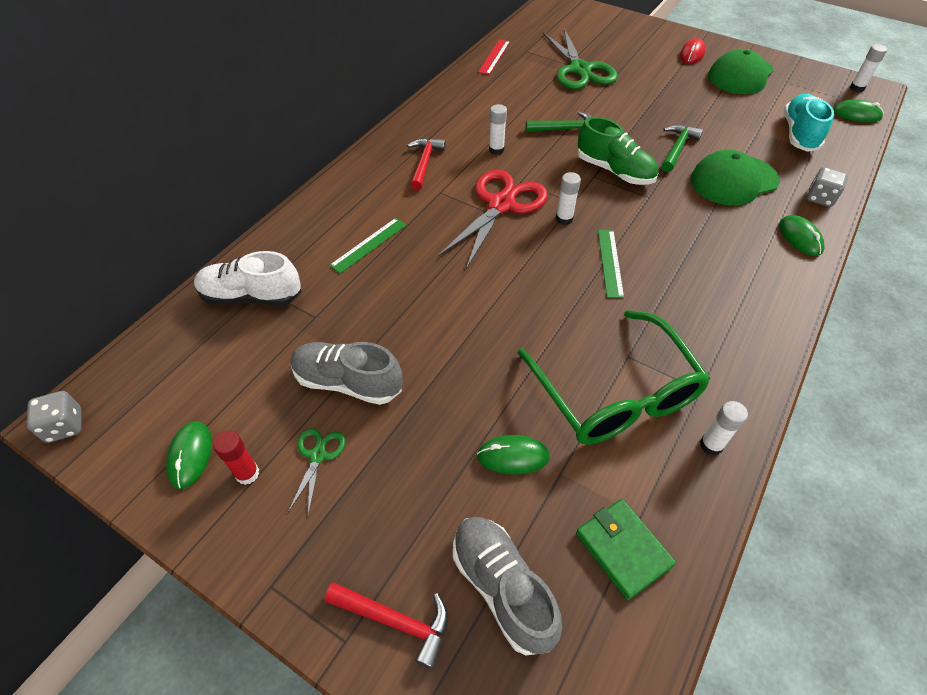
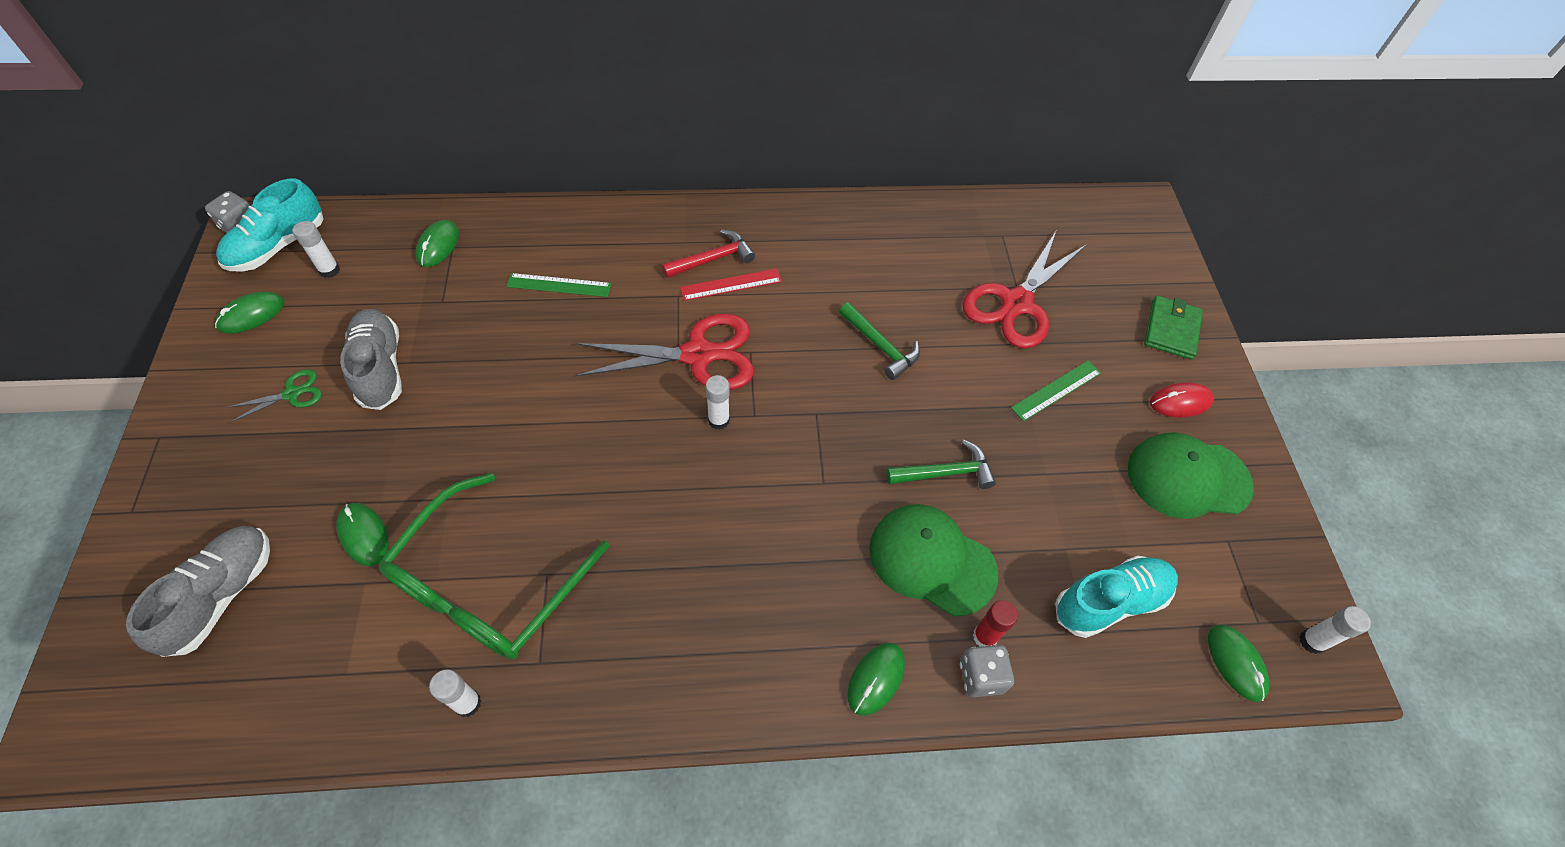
camera: 50 degrees right, 5 degrees up
white shoe [194,251,301,306] -> green mouse [415,220,459,267]
red glue stick [213,430,259,485] -> red glue stick moved to [973,600,1018,647]
red hammer [325,582,448,669] -> none
red ruler [478,39,510,75] -> red ruler moved to [680,269,782,301]
white glue stick [489,104,507,155] -> white glue stick moved to [292,221,340,278]
green scissors [543,28,618,89] -> red scissors [962,231,1086,349]
green wallet [576,499,676,600] -> green wallet moved to [1144,296,1203,360]
green shoe [577,117,659,185] -> none
green ruler [598,230,624,298] -> green ruler moved to [1011,360,1101,422]
none -> turquoise shoe [216,178,323,272]

